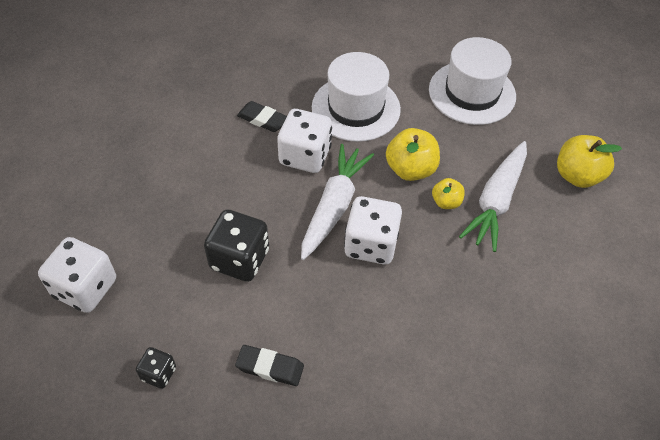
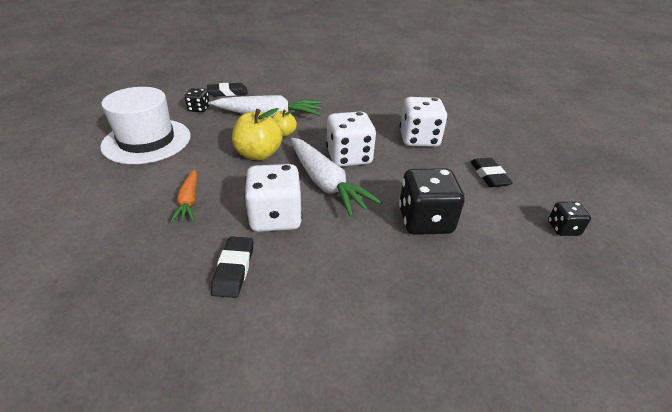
camera: 115 degrees left, 15 degrees down
white dice [38,237,116,313] -> white dice moved to [400,97,448,147]
white carrot [301,144,374,260] -> white carrot turned 120 degrees counterclockwise [291,138,382,217]
white hat [312,52,401,142] -> orange carrot [170,169,197,223]
yellow apple [557,135,622,188] -> black eraser [207,83,248,97]
none -> black dice [185,88,210,112]

